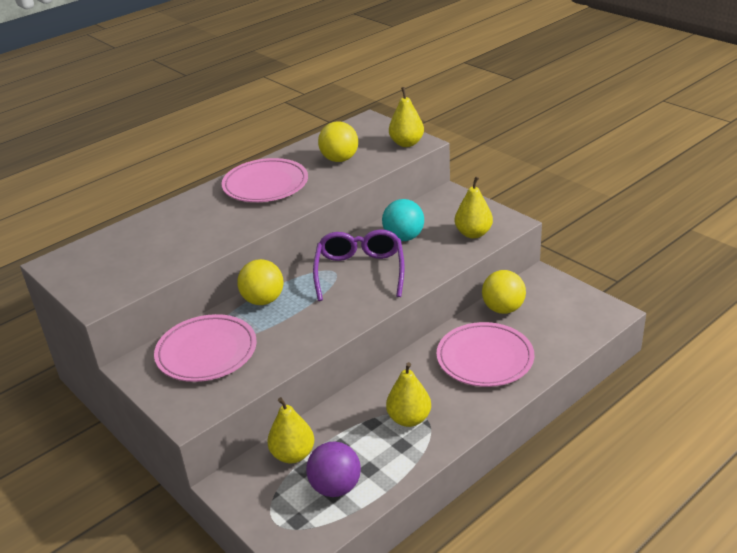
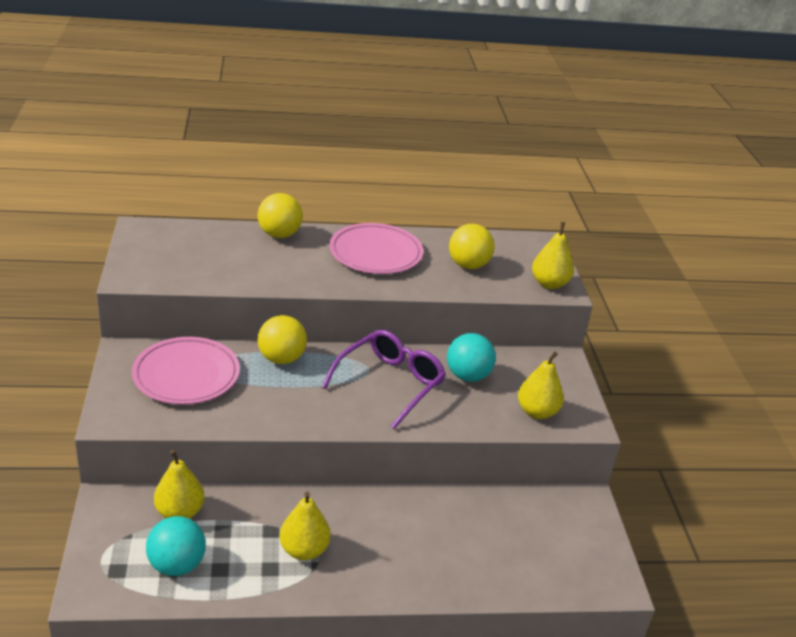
camera: 30 degrees right, 0 degrees up
purple ball [306,441,361,497] -> turquoise ball [146,516,206,576]
pink plate [437,322,534,387] -> none
yellow ball [482,270,526,314] -> yellow ball moved to [258,193,303,238]

